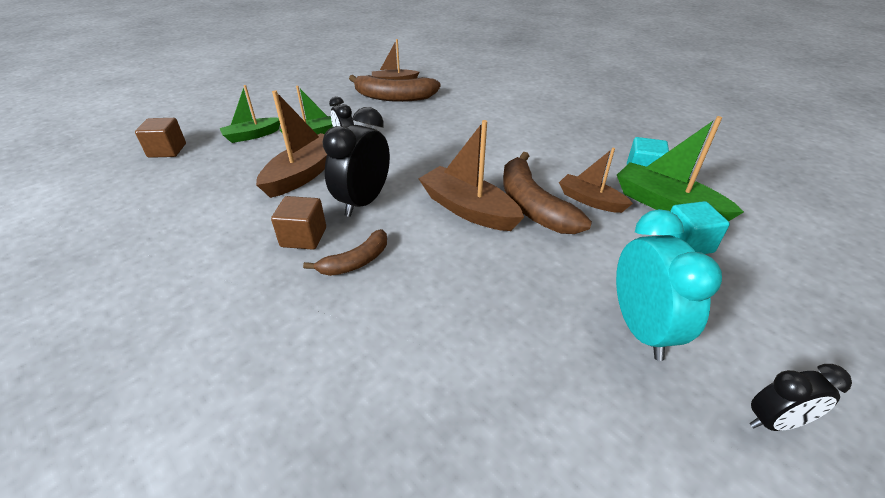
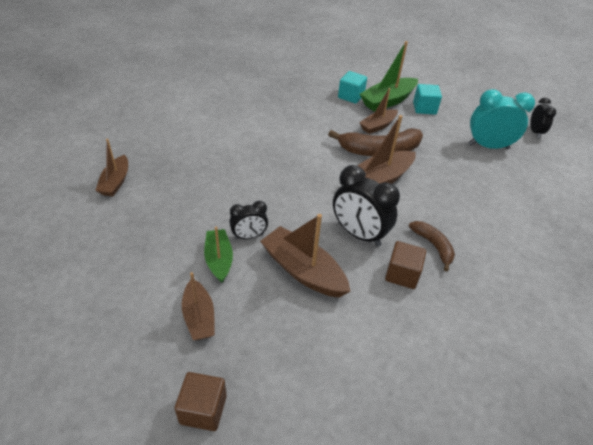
camera: 80 degrees left, 5 degrees up
green boat [219,85,280,143] -> brown boat [182,272,215,340]
brown banana [349,75,441,102] -> none

